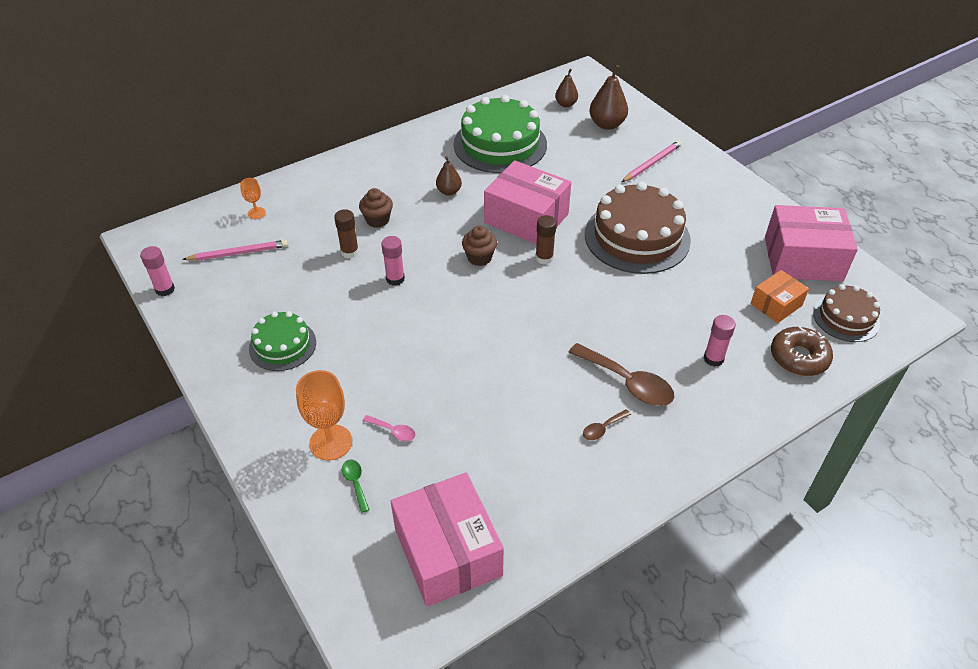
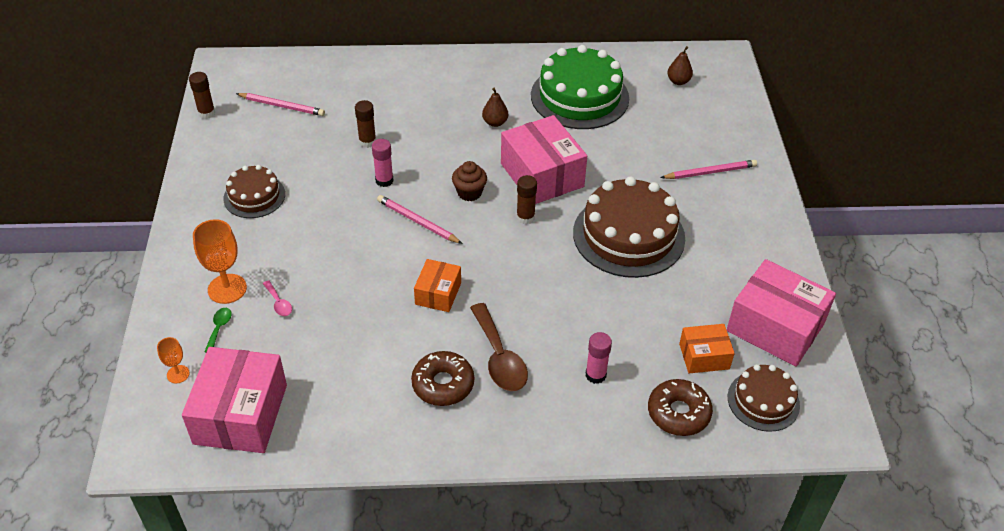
camera: 30 degrees right, 0 degrees up
pink glue stick [140,246,175,296] -> brown glue stick [189,72,215,119]
orange goblet [240,178,266,219] -> orange goblet moved to [157,337,190,384]
green cake [249,311,316,371] -> brown cake [223,165,285,218]
brown cupcake [359,188,393,228] -> none
brown spoon [583,409,631,440] -> brown donut [411,351,474,406]
brown pear [589,65,628,130] -> none
none -> pink pencil [377,195,463,244]
none -> orange box [414,259,461,312]

